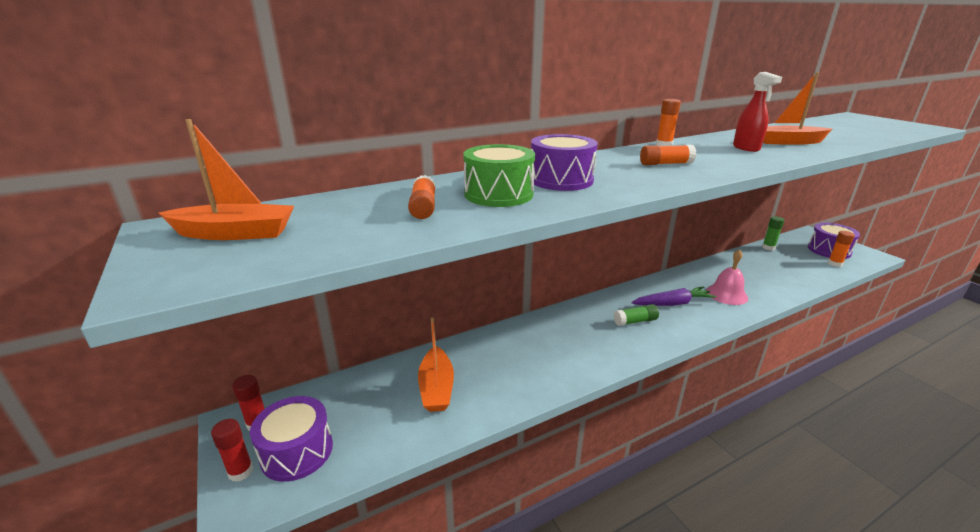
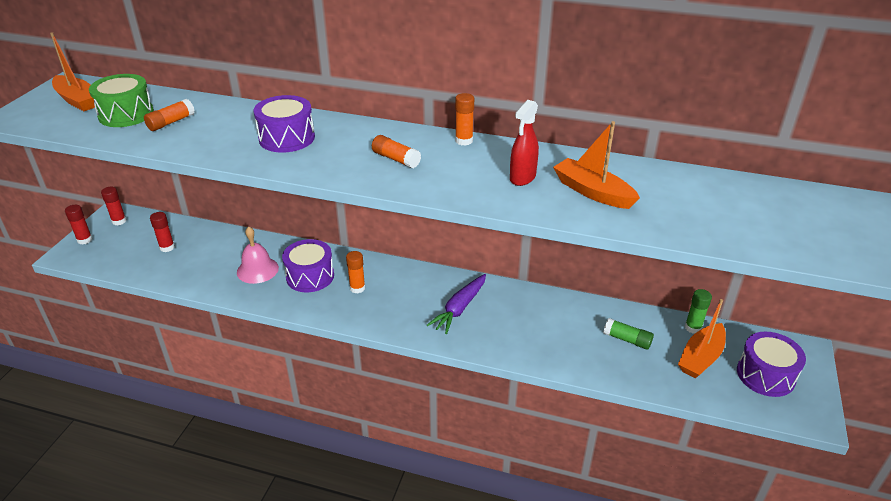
camera: 45 degrees right, 10 degrees up
purple drum [250,396,333,482] -> purple drum moved to [282,239,334,292]
orange boat [418,317,454,412] -> orange boat moved to [678,299,726,378]
green drum [463,144,535,207] -> green drum moved to [89,74,154,127]
green glue stick [614,304,659,326] -> green glue stick moved to [603,318,654,350]
purple carrot [632,286,716,306] -> purple carrot turned 90 degrees clockwise [427,274,486,334]
pink bell [706,249,748,305] -> pink bell moved to [237,226,279,284]
orange glue stick [828,231,855,267] -> orange glue stick moved to [346,251,365,293]
none -> red glue stick [150,212,175,252]

